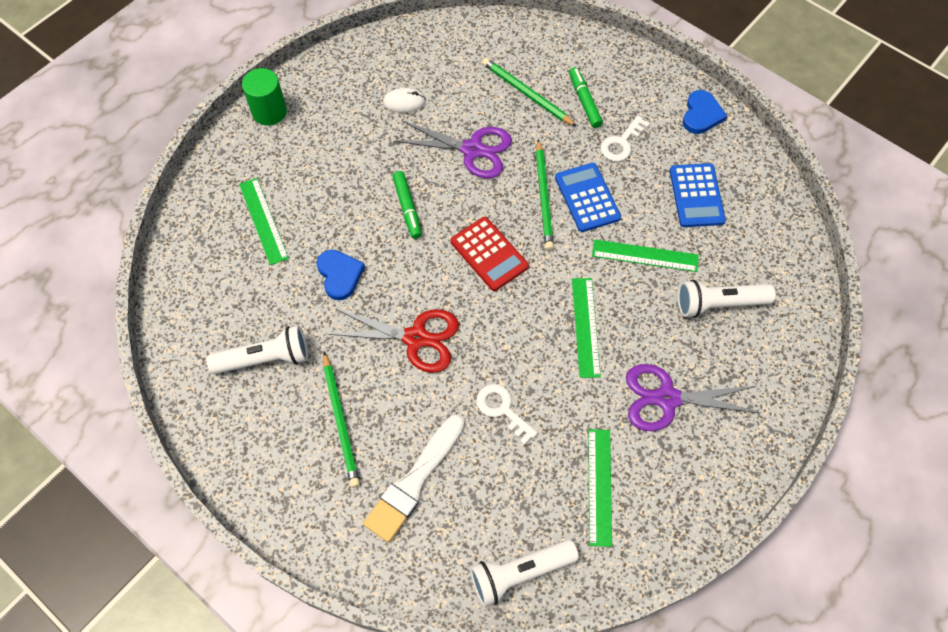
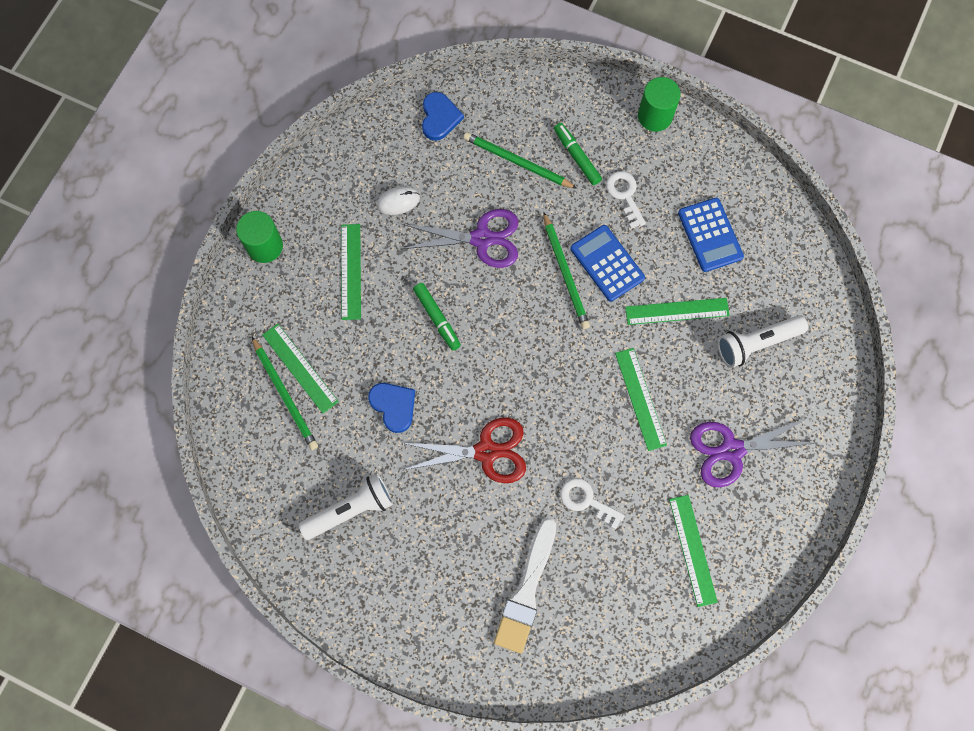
camera: 15 degrees left, 10 degrees up
green pencil [323,352,360,488] -> green pencil moved to [251,336,318,450]
red calculator [451,217,529,291] -> none
white flashlight [470,540,579,607] -> none
white key [601,116,650,162] -> white key turned 135 degrees clockwise [606,171,646,229]
blue heart [683,90,727,134] -> blue heart moved to [422,92,464,141]
none -> green ruler [341,224,361,320]
none -> green cylinder [638,77,681,132]

